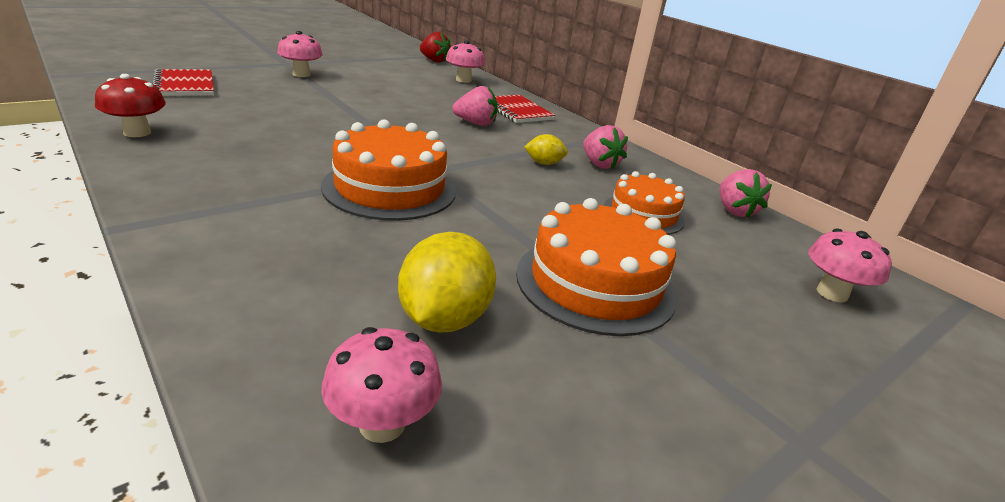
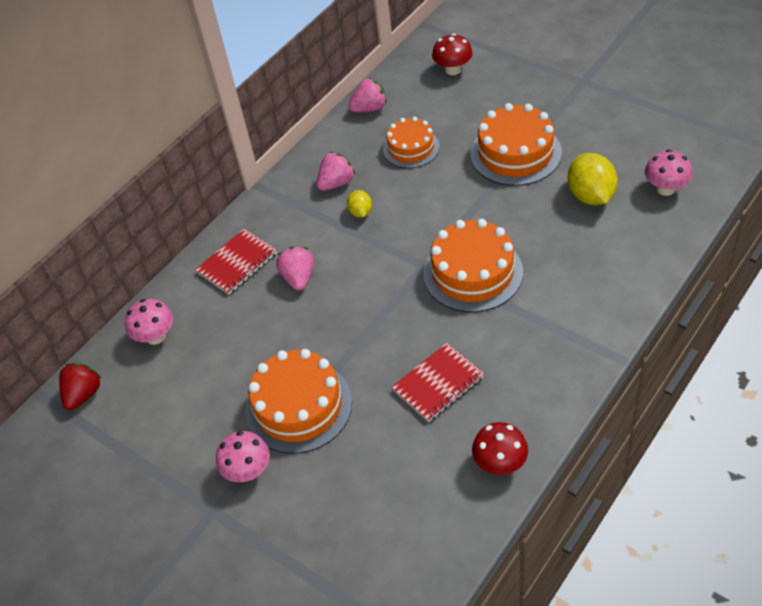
camera: 95 degrees left, 20 degrees up
red notebook [153,69,214,96] -> red notebook moved to [391,343,484,422]
yellow lemon [398,232,496,333] -> yellow lemon turned 75 degrees clockwise [568,153,618,205]
pink mushroom [808,228,892,302] -> red mushroom [432,33,473,75]
none -> orange cake [245,349,352,454]

